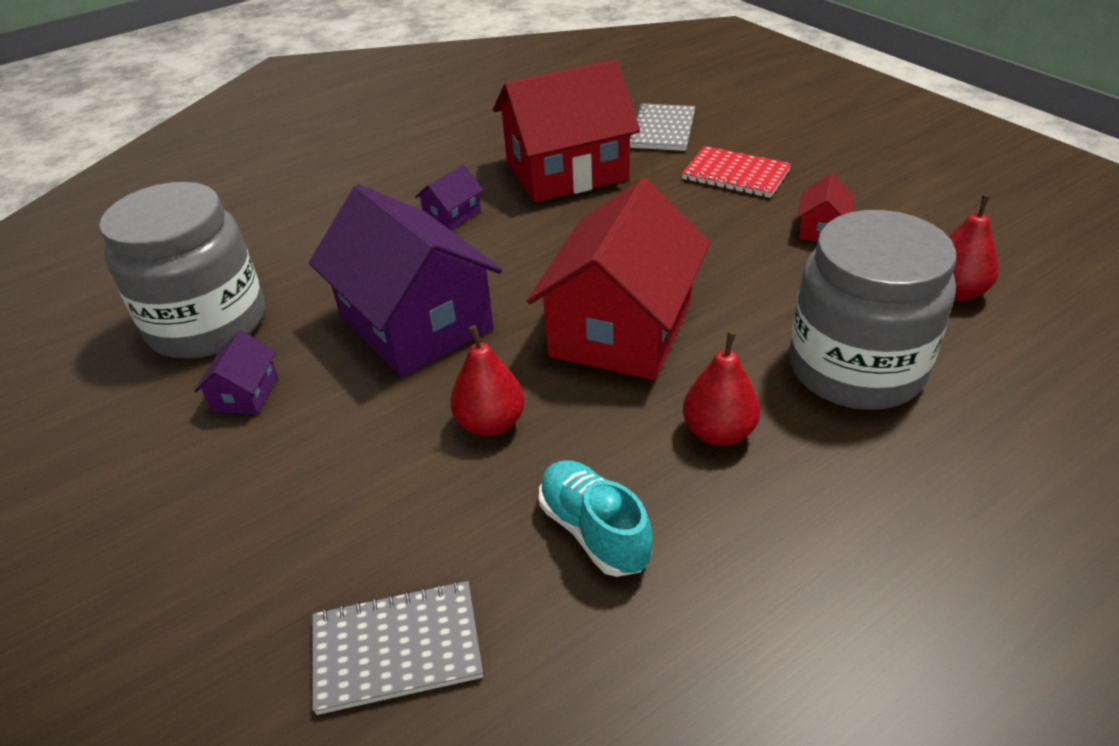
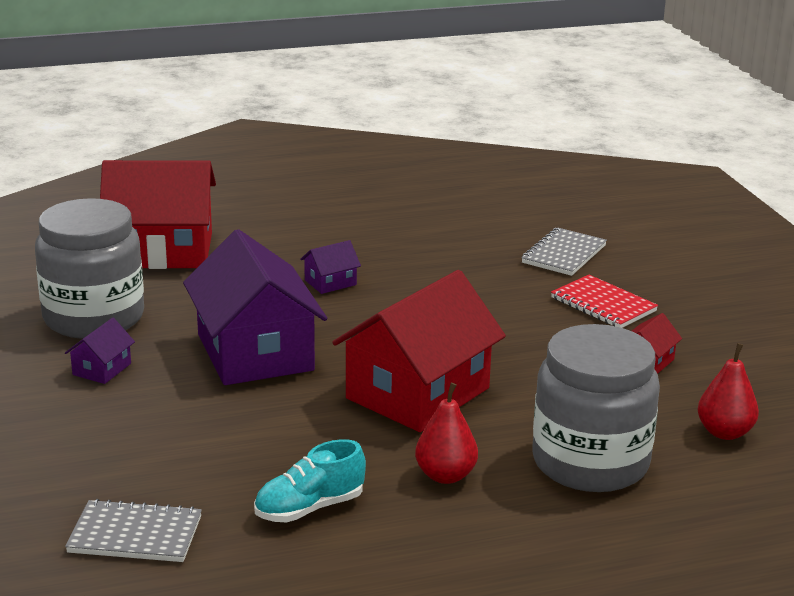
camera: 15 degrees right, 15 degrees down
red pear [450,325,525,436] -> none
red house [493,60,640,202] -> red house moved to [100,160,216,269]
turquoise shoe [539,460,653,577] -> turquoise shoe turned 105 degrees counterclockwise [254,439,366,522]

